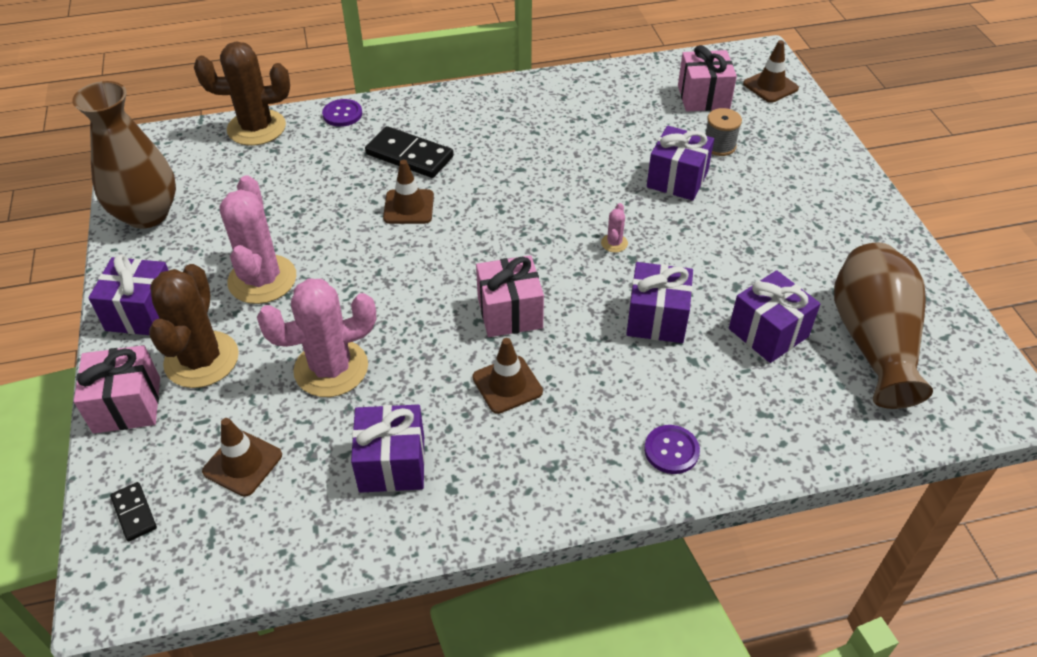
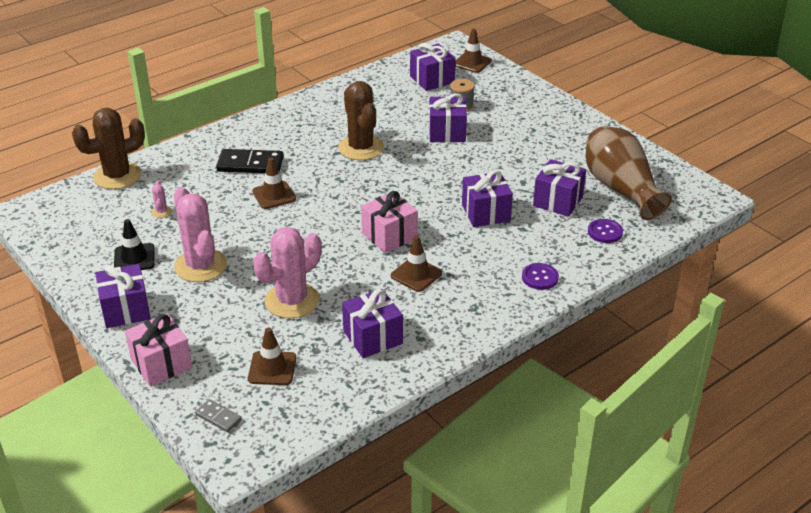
camera: 25 degrees left, 10 degrees down
brown vase [72,81,176,229] -> none
black domino [110,482,157,541] -> grey domino [195,399,242,433]
brown cactus [149,264,239,388] -> brown cactus moved to [338,81,384,160]
purple button [322,99,362,127] -> purple button moved to [588,219,623,243]
pink cactus [601,203,628,253] -> pink cactus moved to [151,181,172,218]
pink gift [678,45,737,111] -> purple gift [410,43,455,91]
none -> black traffic cone [114,219,155,270]

